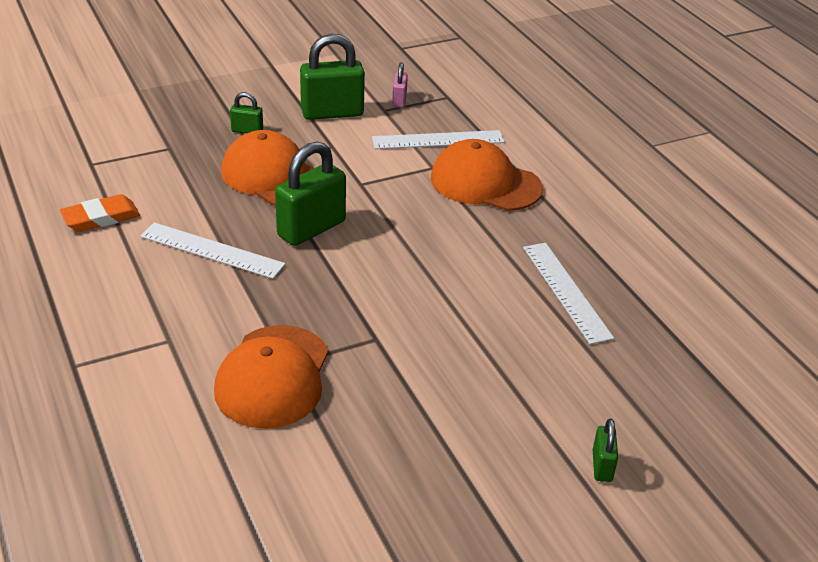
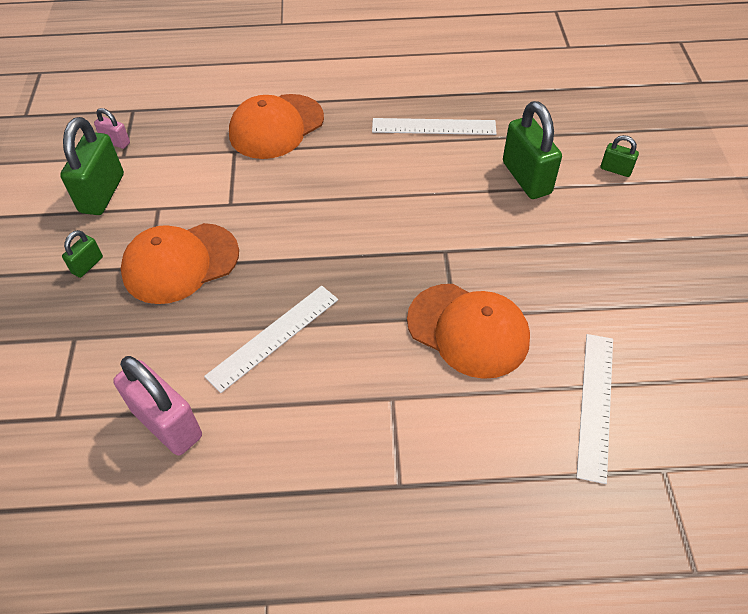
camera: 65 degrees left, 15 degrees up
orange eraser [60,194,140,232] -> pink padlock [113,356,202,456]
green padlock [275,141,346,246] -> green padlock moved to [503,101,562,199]
white ruler [372,130,505,149] -> white ruler moved to [577,334,613,484]

